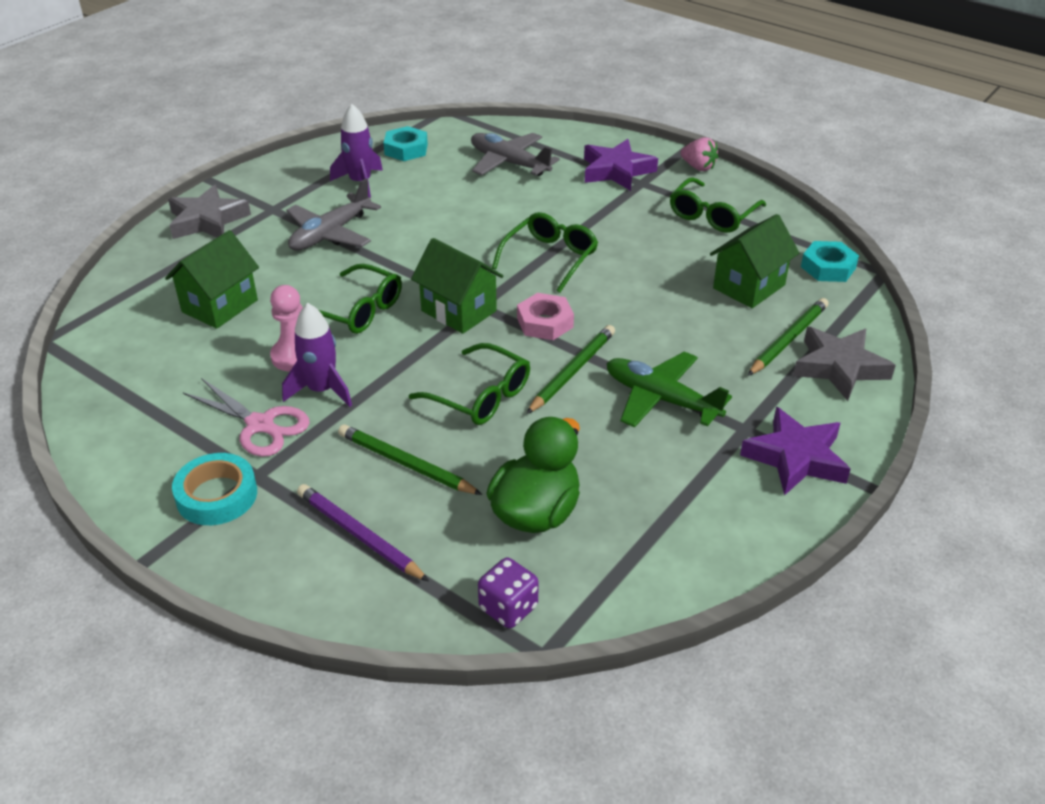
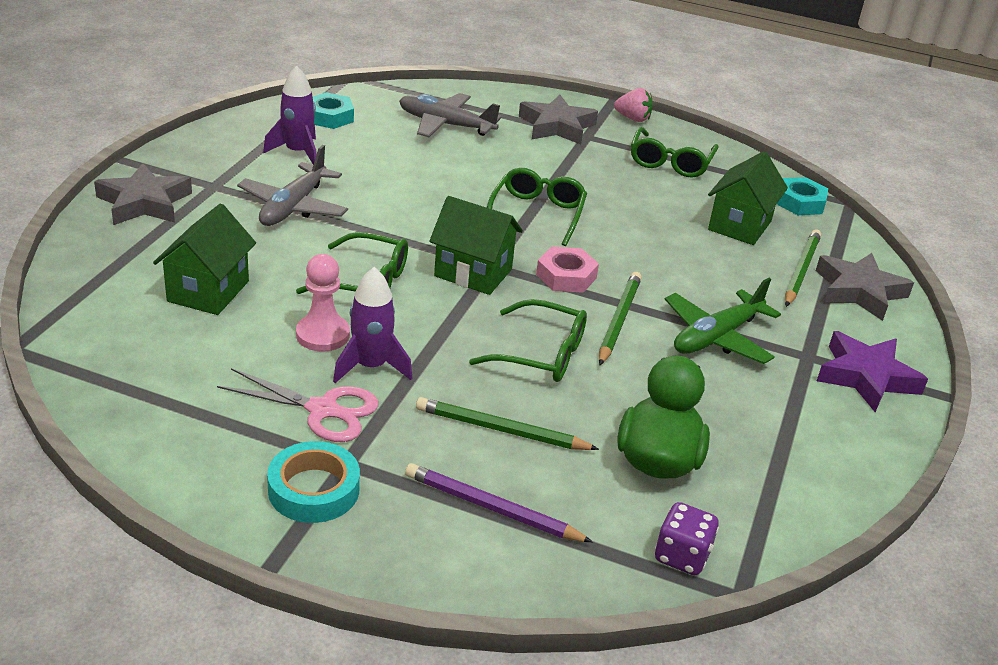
camera: 20 degrees left, 5 degrees down
purple star [584,139,658,191] -> grey star [519,94,598,145]
green plane [607,351,732,428] -> green plane turned 60 degrees counterclockwise [665,278,781,364]

